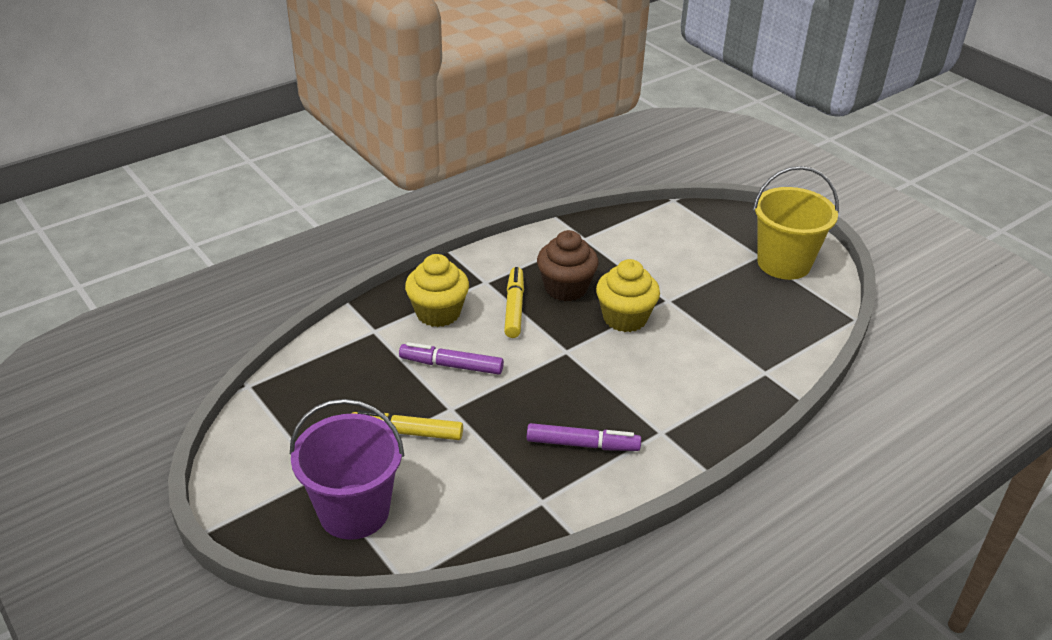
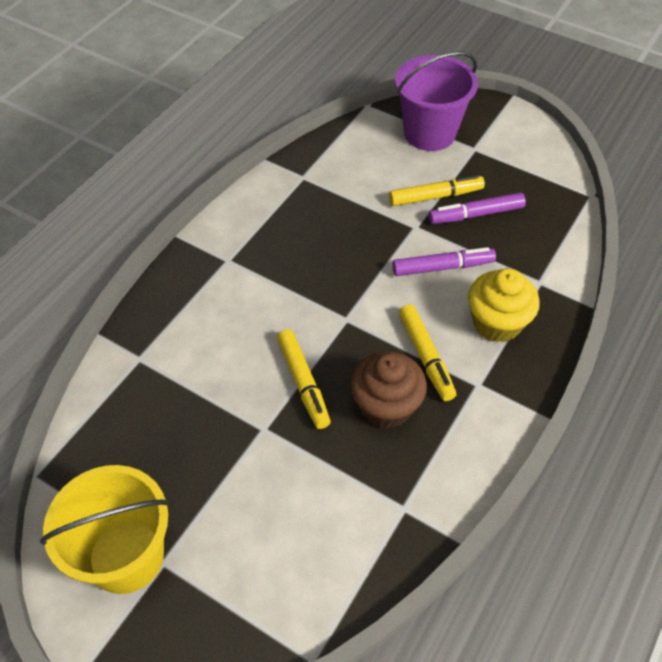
camera: 160 degrees right, 15 degrees up
purple marker [527,423,641,451] -> purple marker moved to [429,192,526,224]
yellow cupcake [596,259,660,332] -> yellow marker [277,329,331,429]

